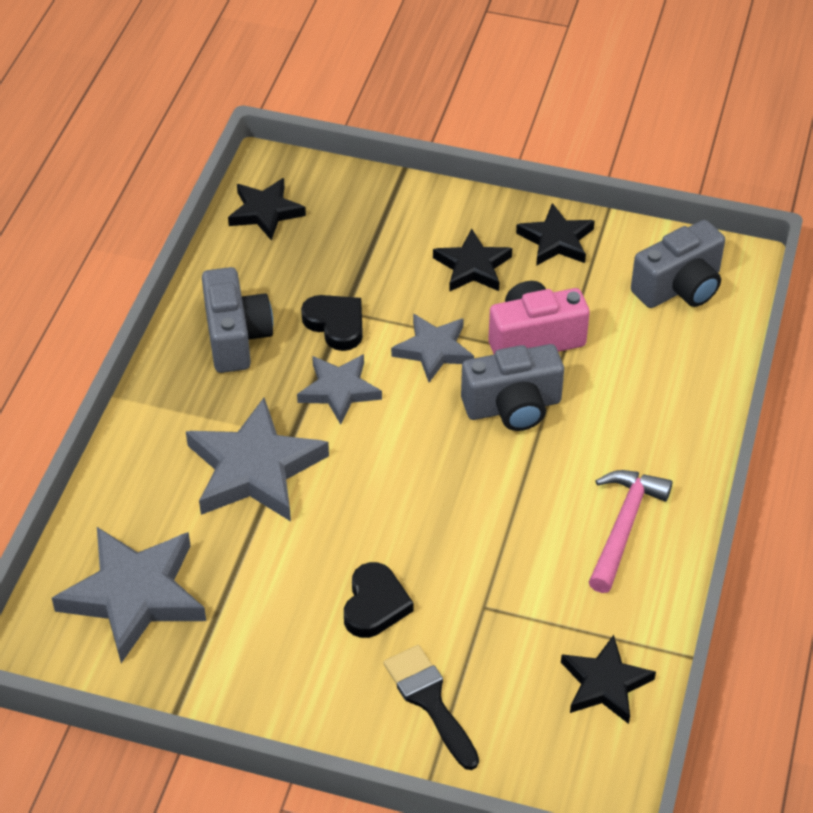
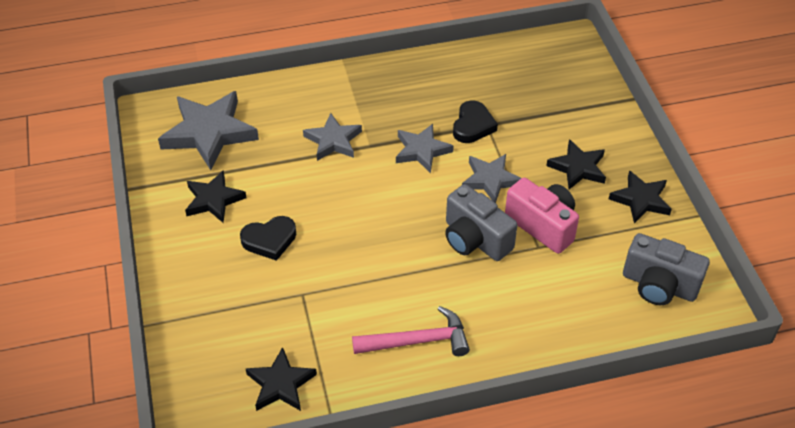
camera: 60 degrees right, 0 degrees up
grey star [186,398,329,521] -> grey star [303,113,362,161], size x0.60
grey camera [202,267,273,373] -> none
black star [228,178,306,241] -> black star moved to [185,171,246,223]
black brush [383,645,479,770] -> none

